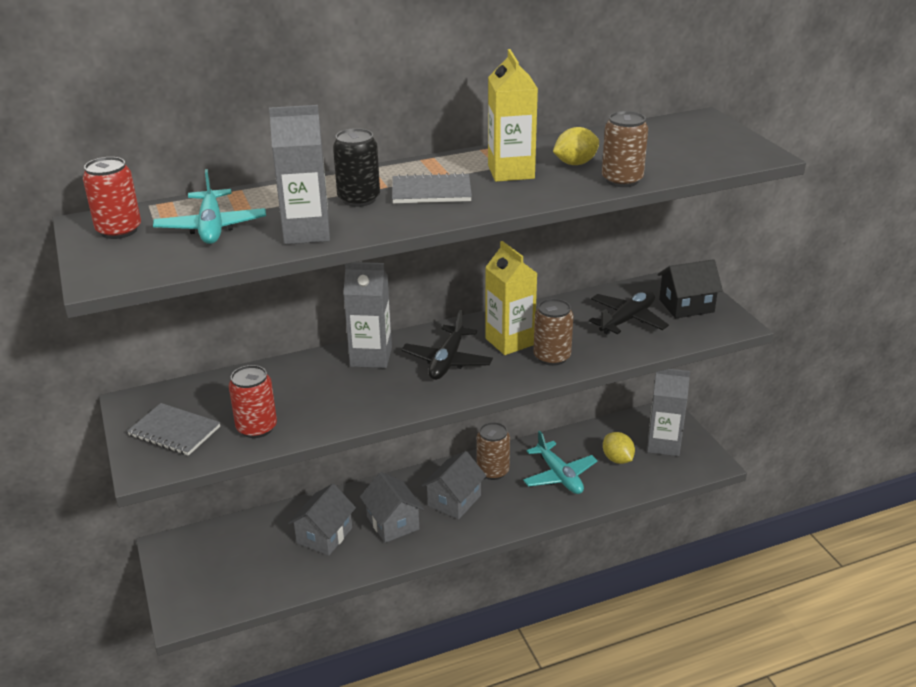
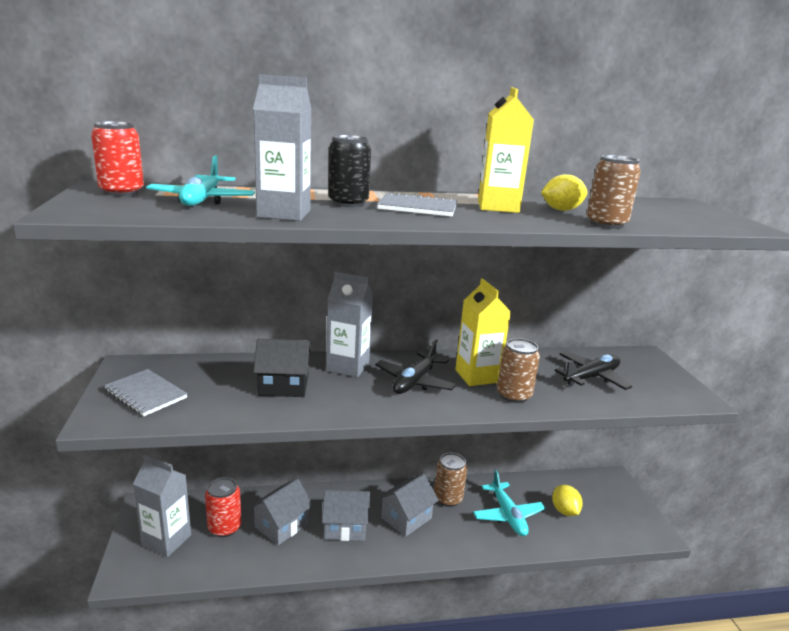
camera: 10 degrees right, 10 degrees down
red can [229,365,277,438] -> red can moved to [205,477,242,537]
grey house [360,472,424,543] -> grey house turned 75 degrees counterclockwise [322,490,370,541]
grey carton [647,369,690,456] -> grey carton moved to [133,455,191,557]
black house [657,259,723,319] -> black house moved to [253,339,311,397]

